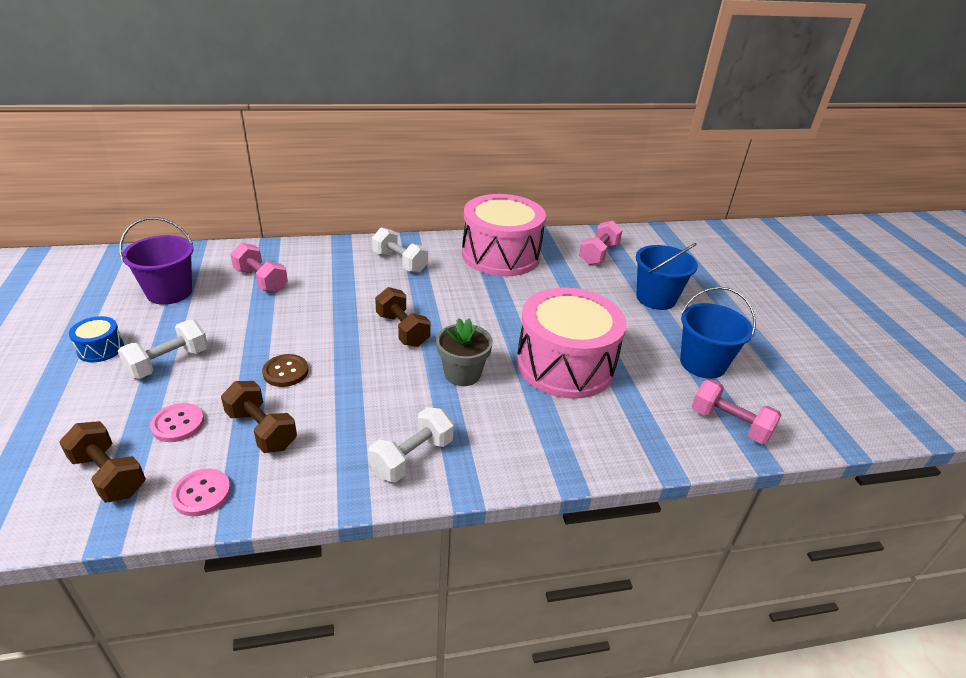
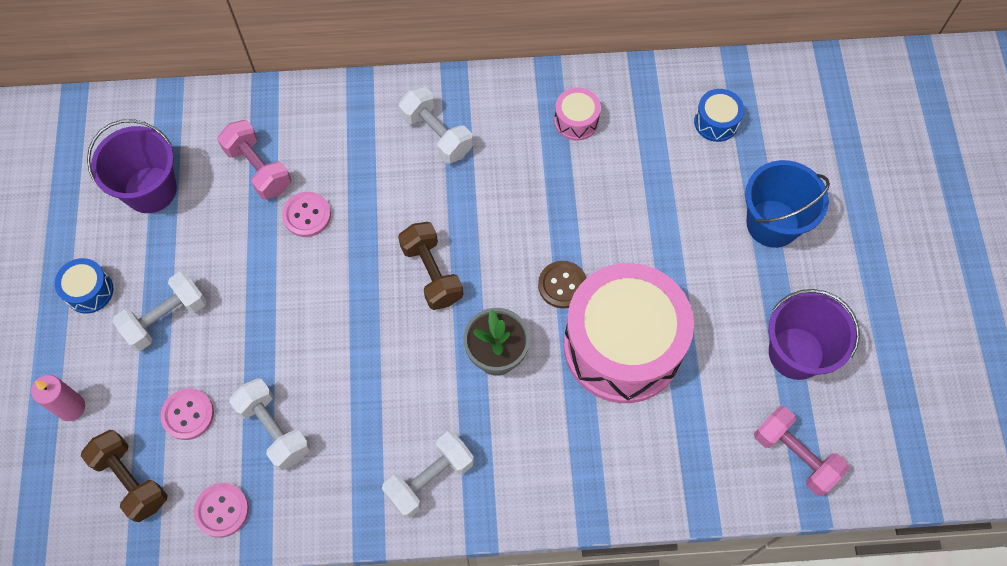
camera: 10 degrees right, 30 degrees up
brown dumbbell [221,381,297,453] -> white dumbbell [229,378,310,471]
brown button [262,354,308,387] -> brown button moved to [538,261,587,308]
pink drum [462,194,546,276] -> pink drum [554,87,601,141], size x0.41
pink dumbbell [579,220,623,265] -> blue drum [694,89,744,142]
blue bucket [680,287,756,379] -> purple bucket [769,289,860,380]
none -> pink candle [31,375,85,421]
none -> pink button [282,192,331,237]

